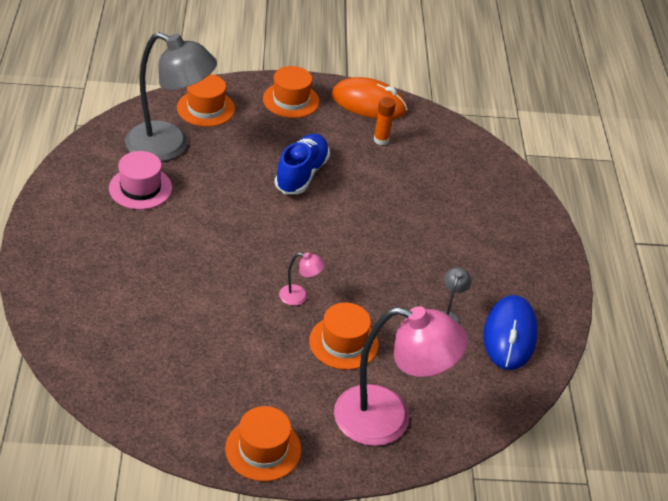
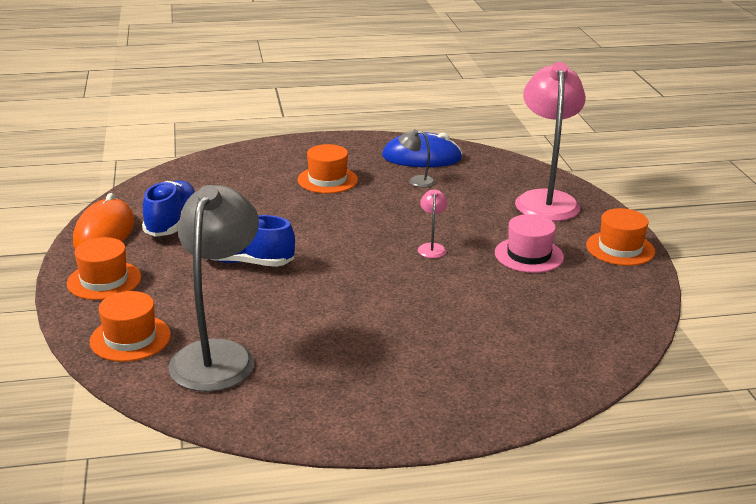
camera: 95 degrees left, 15 degrees down
pink hat [109,151,172,210] -> pink hat moved to [495,214,564,273]
orange hat [309,302,379,370] -> orange hat moved to [298,144,358,193]
orange glue stick [374,97,396,145] -> blue shoe [142,180,195,237]

